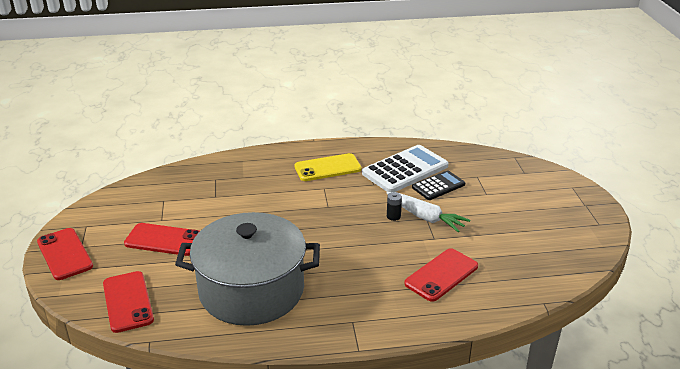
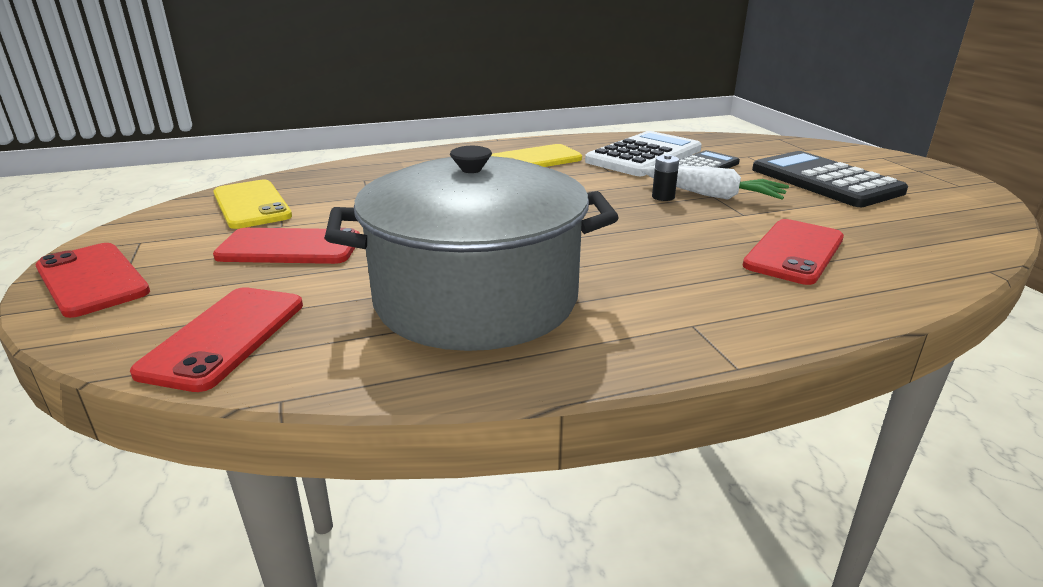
camera: 10 degrees left, 5 degrees down
red phone [103,271,154,333] -> red phone turned 45 degrees clockwise [130,287,303,392]
none -> yellow phone [213,180,292,229]
none -> black calculator [752,151,908,207]

